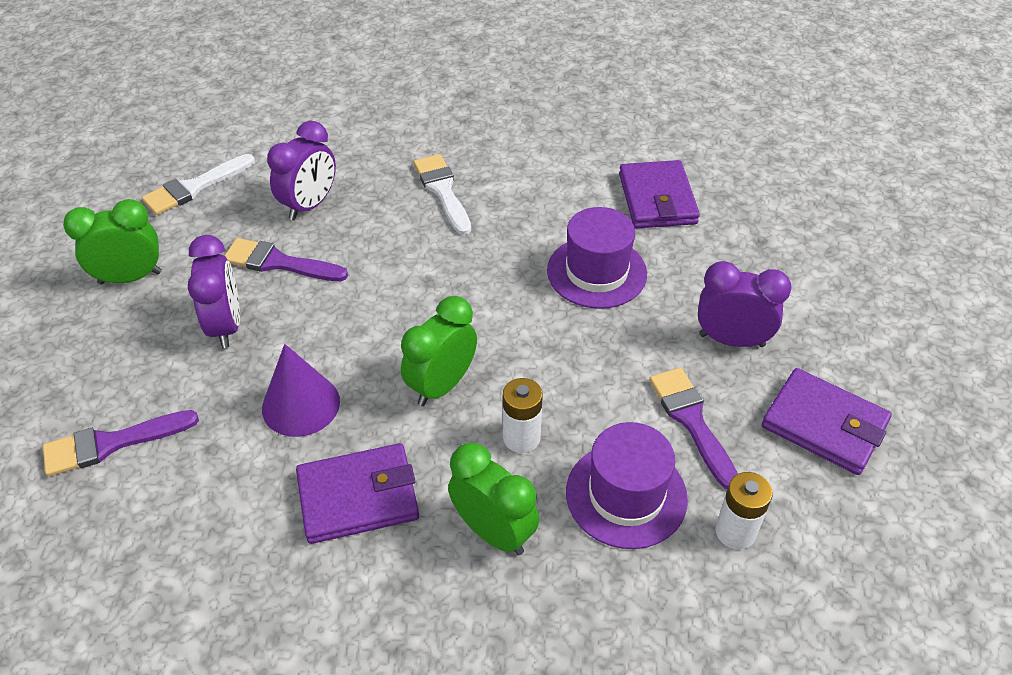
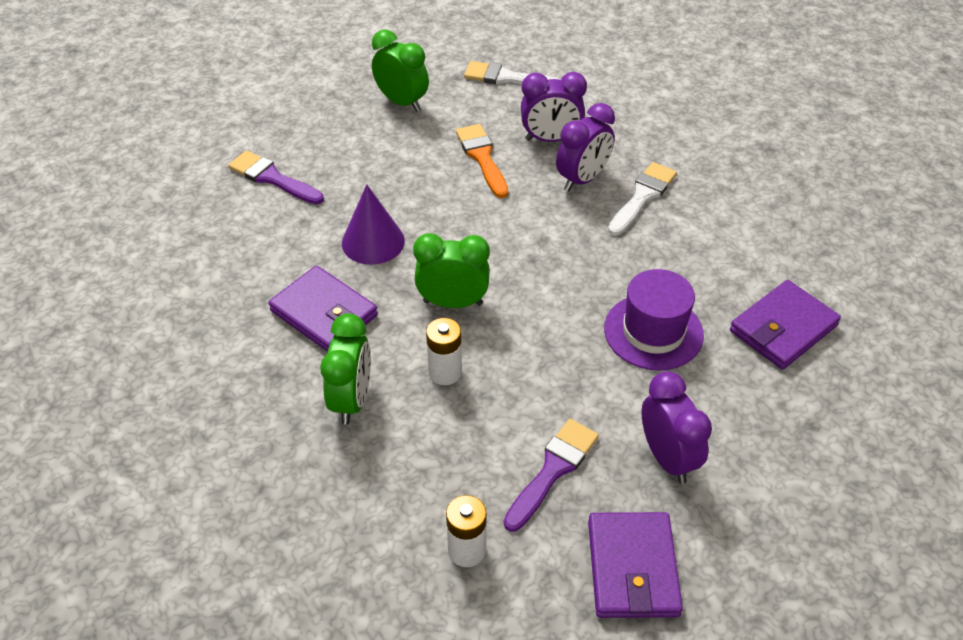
camera: 55 degrees right, 0 degrees up
purple clock [188,235,240,348] -> purple clock moved to [556,103,615,191]
purple brush [224,238,348,281] -> orange brush [456,124,508,198]
purple hat [566,422,688,549] -> none

